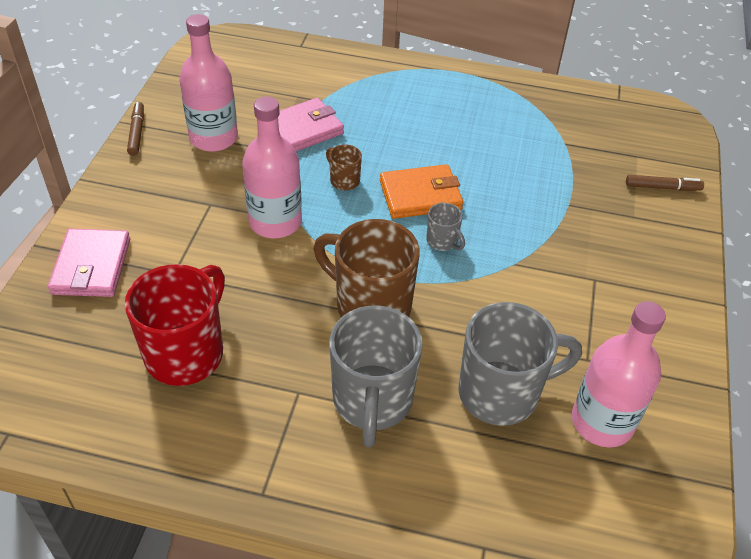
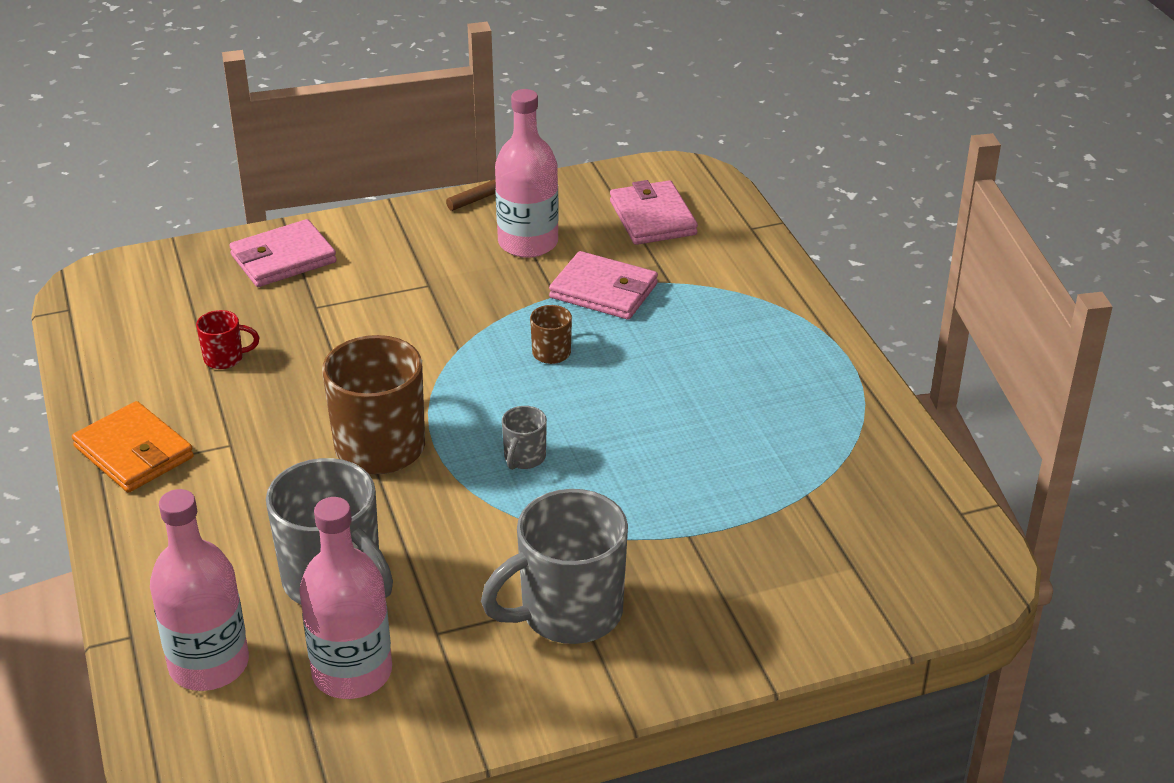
camera: 60 degrees right, 10 degrees down
red mug [125,264,225,386] -> red mug [196,310,259,369], size x0.46
pink bottle [242,96,302,238] -> pink bottle moved to [150,489,249,691]
grey mug [329,306,423,448] -> grey mug moved to [481,489,628,644]
orange wallet [380,164,463,219] -> orange wallet moved to [72,401,194,493]
brown marker [626,175,704,191] -> none
none -> pink wallet [610,180,698,245]

